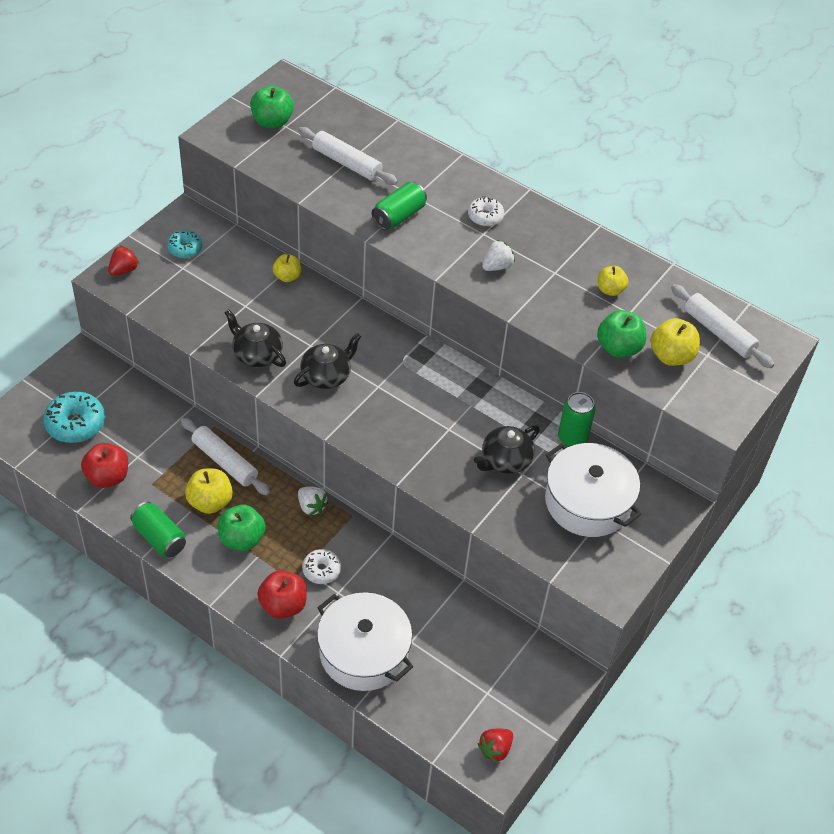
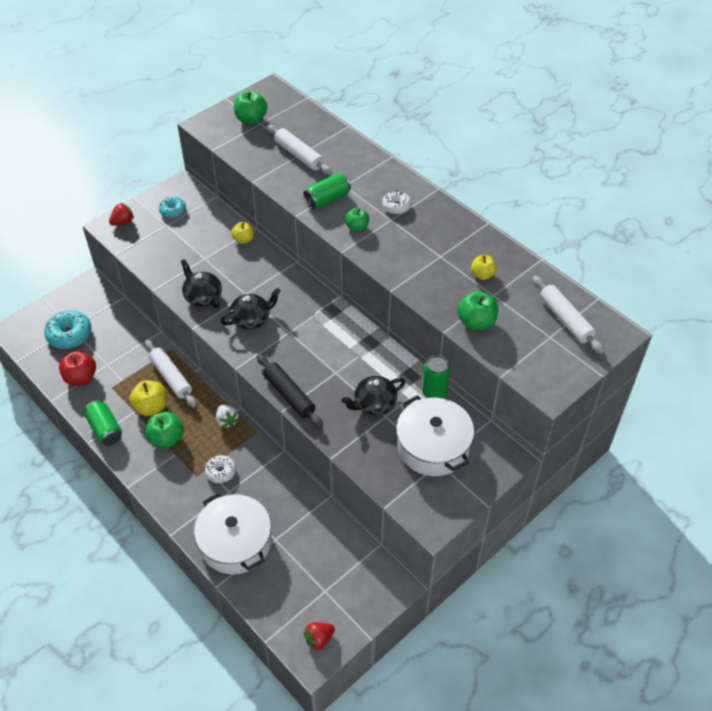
camera: 15 degrees right, 0 degrees up
red apple [257,570,307,619] -> none
white strawberry [482,240,515,271] -> none
yellow apple [650,318,700,366] -> none
none -> black rolling pin [257,354,323,428]
none -> green apple [345,208,369,232]

